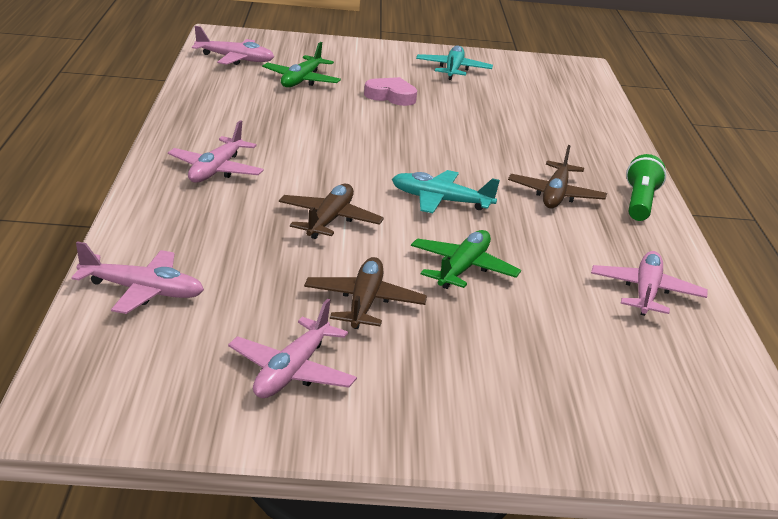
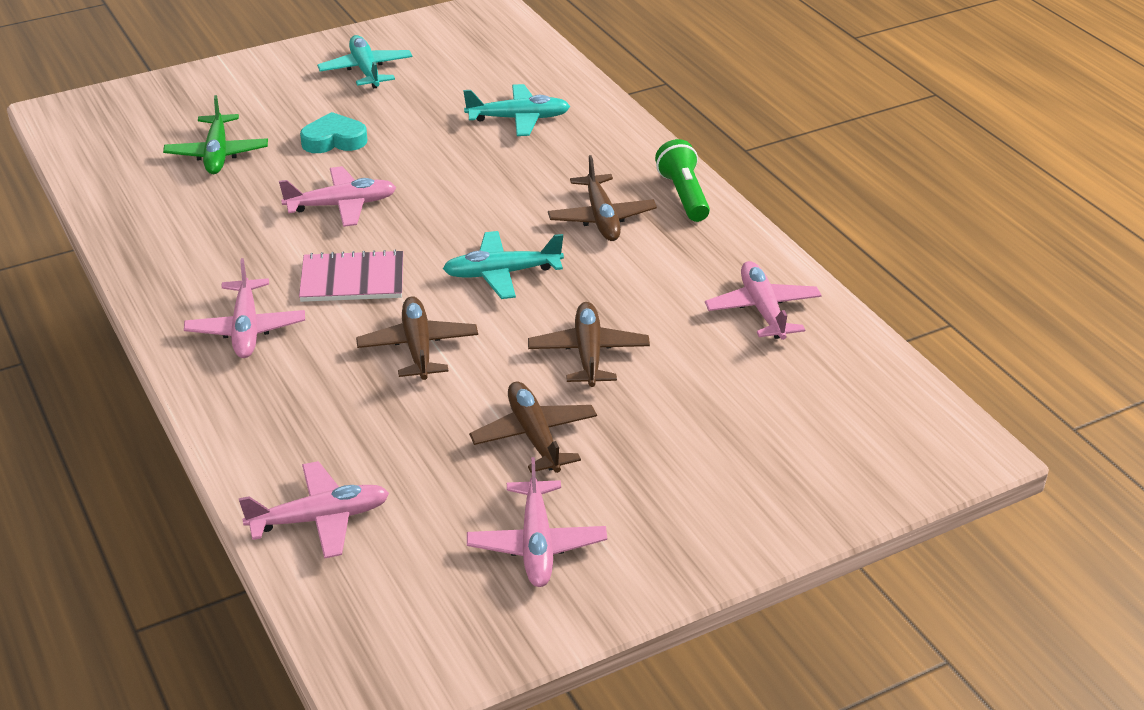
camera: 25 degrees left, 10 degrees up
pink plane [192,26,274,65] -> pink plane moved to [279,166,396,227]
pink heart [364,77,417,106] -> turquoise heart [300,112,367,153]
green plane [411,230,521,289] -> brown plane [528,302,650,387]
none -> pink notebook [299,250,403,302]
none -> turquoise plane [463,84,570,136]

